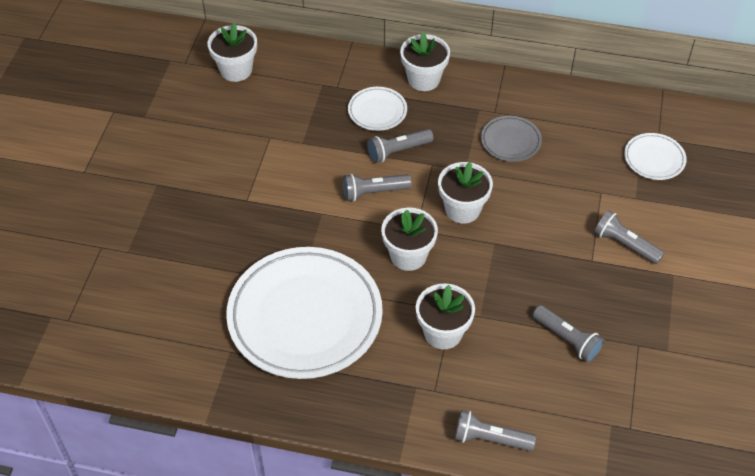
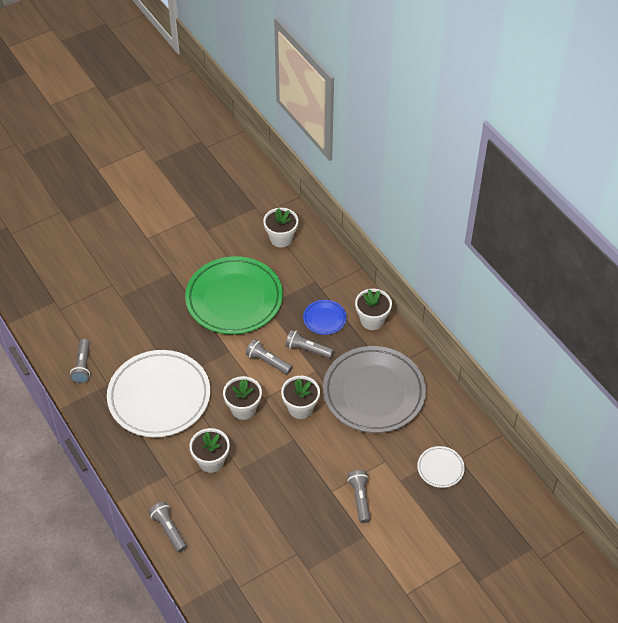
camera: 45 degrees right, 0 degrees up
white plate [348,87,407,131] -> blue plate [303,300,346,335]
grey plate [481,116,542,162] -> grey plate [323,346,426,433], size x2.27
grey flashlight [533,305,604,362] -> grey flashlight moved to [70,339,90,383]
none -> green plate [185,256,283,334]

